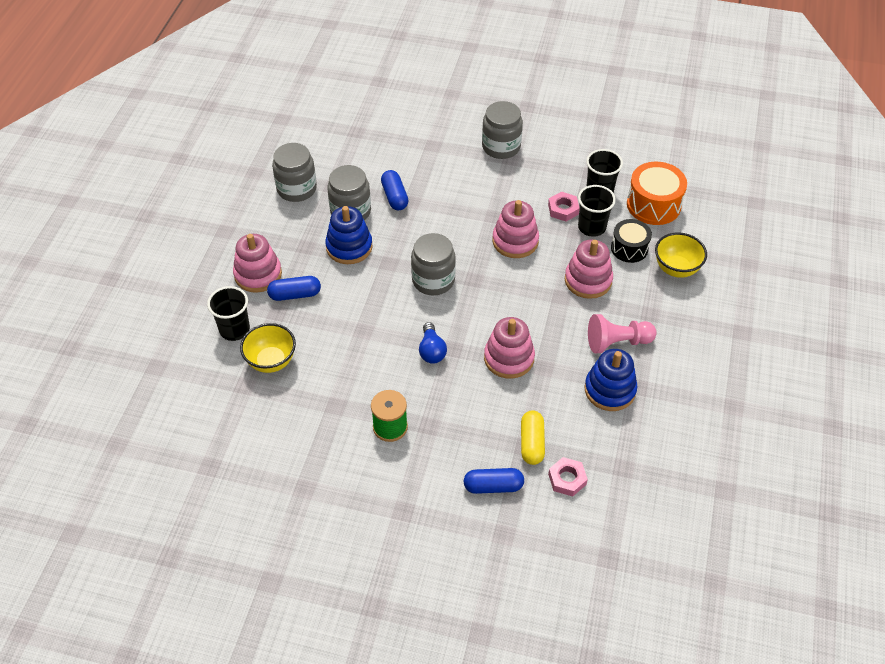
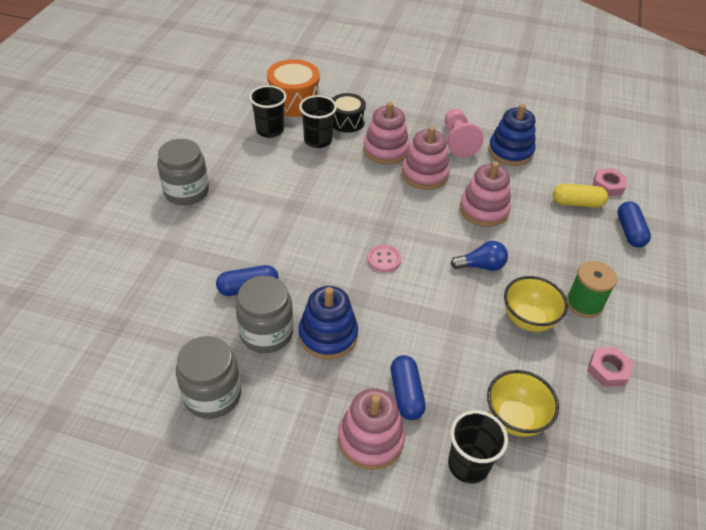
camera: 90 degrees left, 5 degrees down
grey jar [411,233,456,295] -> pink button [367,245,401,272]
pink stacking toy [493,200,539,258] -> pink stacking toy moved to [402,126,450,190]
pink nut [548,192,580,221] -> pink nut moved to [587,347,633,387]
yellow bowl [655,233,707,278] -> yellow bowl moved to [504,276,568,332]

